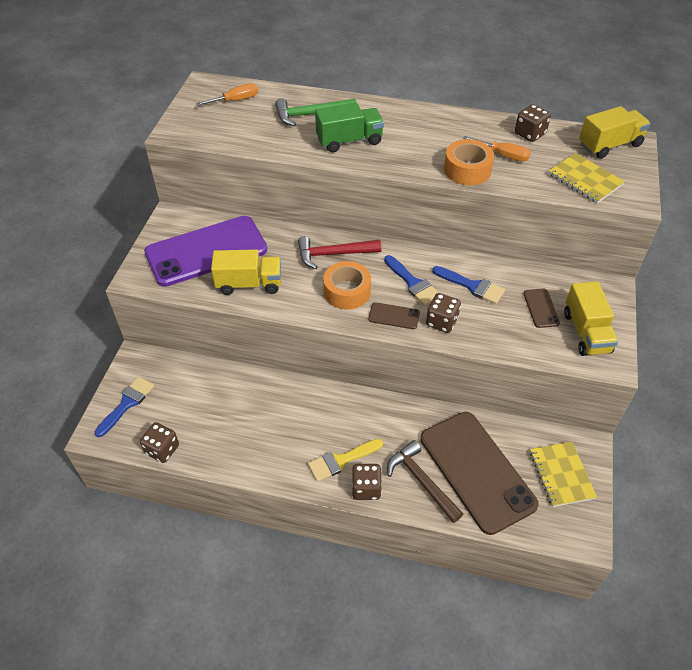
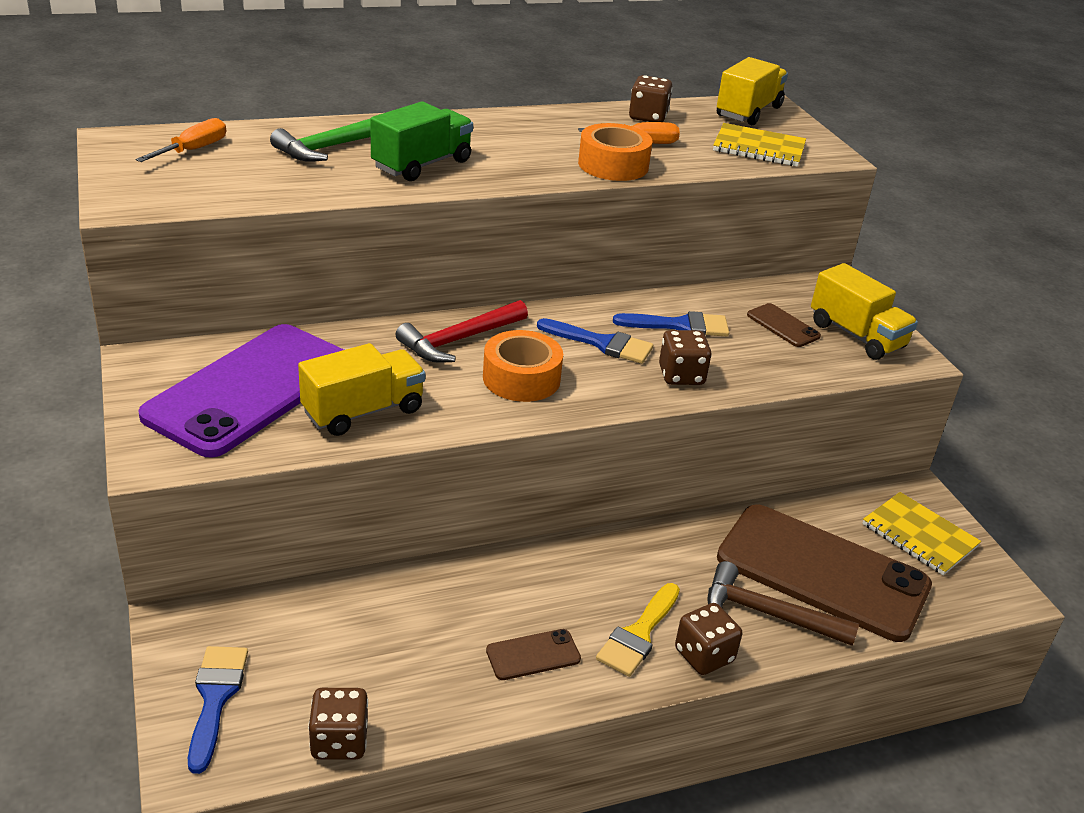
camera: 35 degrees left, 15 degrees down
brown phone [368,302,420,329] -> brown phone moved to [486,629,581,680]

